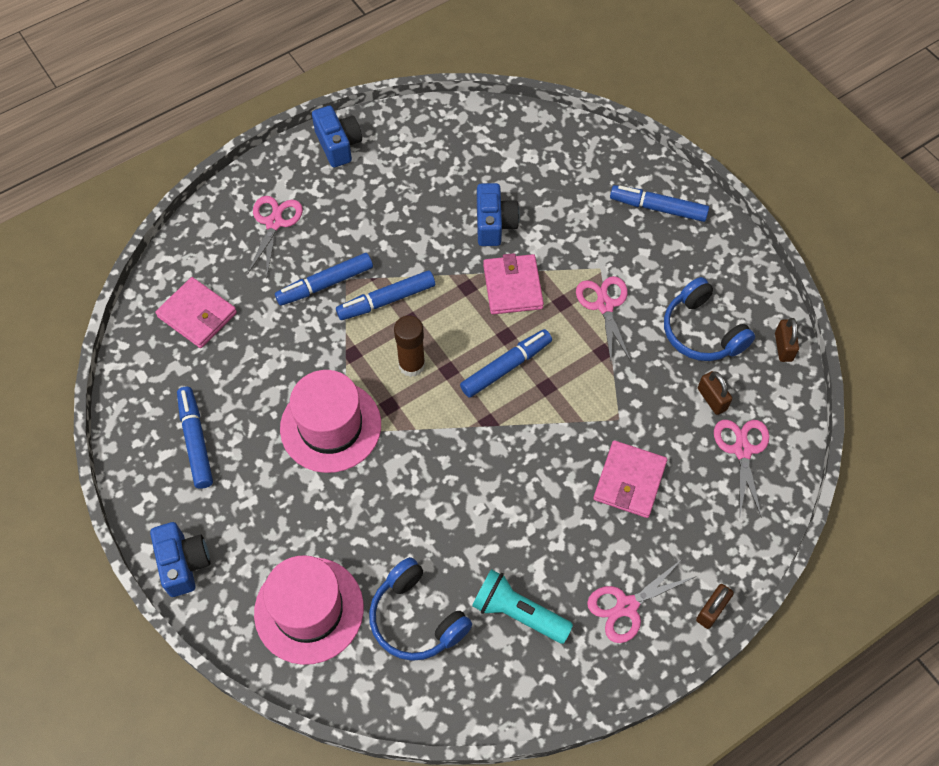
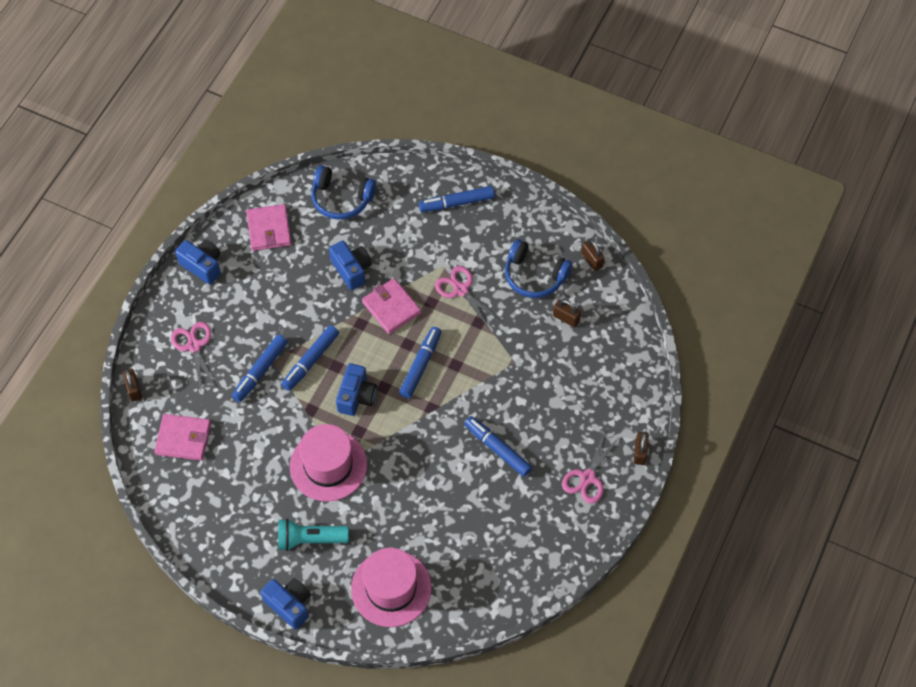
camera: 30 degrees left, 0 degrees up
blue marker [177,387,213,489] -> blue marker moved to [464,416,532,477]
blue headphones [369,557,472,661] -> blue headphones moved to [311,165,376,220]
brown glue stick [394,316,425,377] -> blue camera [336,363,377,416]
turquoise flashlight [472,569,573,644] -> turquoise flashlight moved to [278,519,349,551]
pink wallet [593,440,667,518] -> pink wallet moved to [246,204,291,251]
pink scissors [714,420,769,518] -> none
none -> brown padlock [123,369,142,402]

